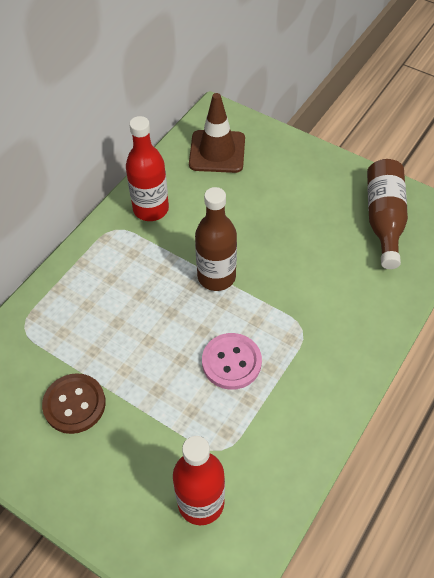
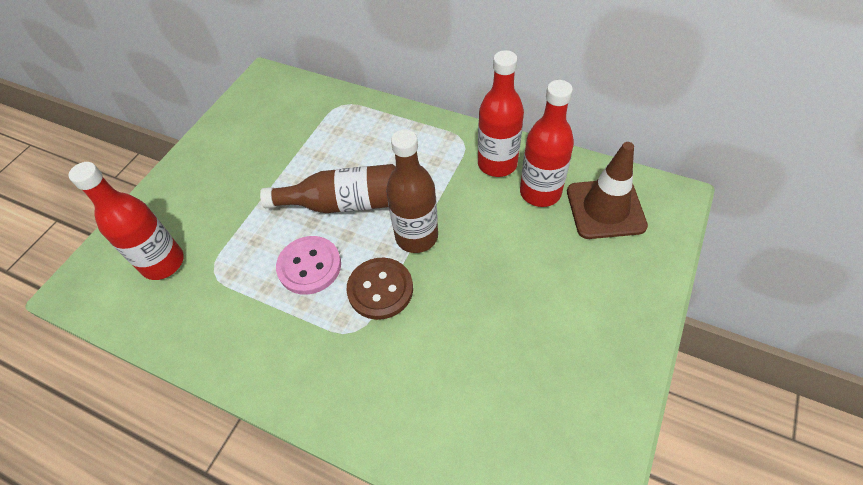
camera: 85 degrees right, 0 degrees up
brown button [42,373,106,434] -> brown button moved to [347,258,413,320]
brown bottle [367,159,408,269] -> brown bottle moved to [260,164,396,213]
none -> red bottle [520,80,574,207]

